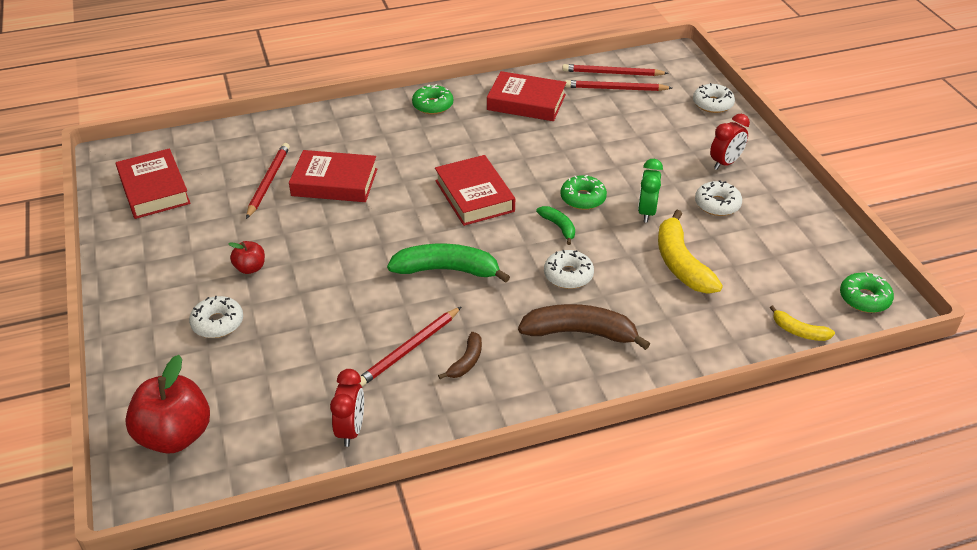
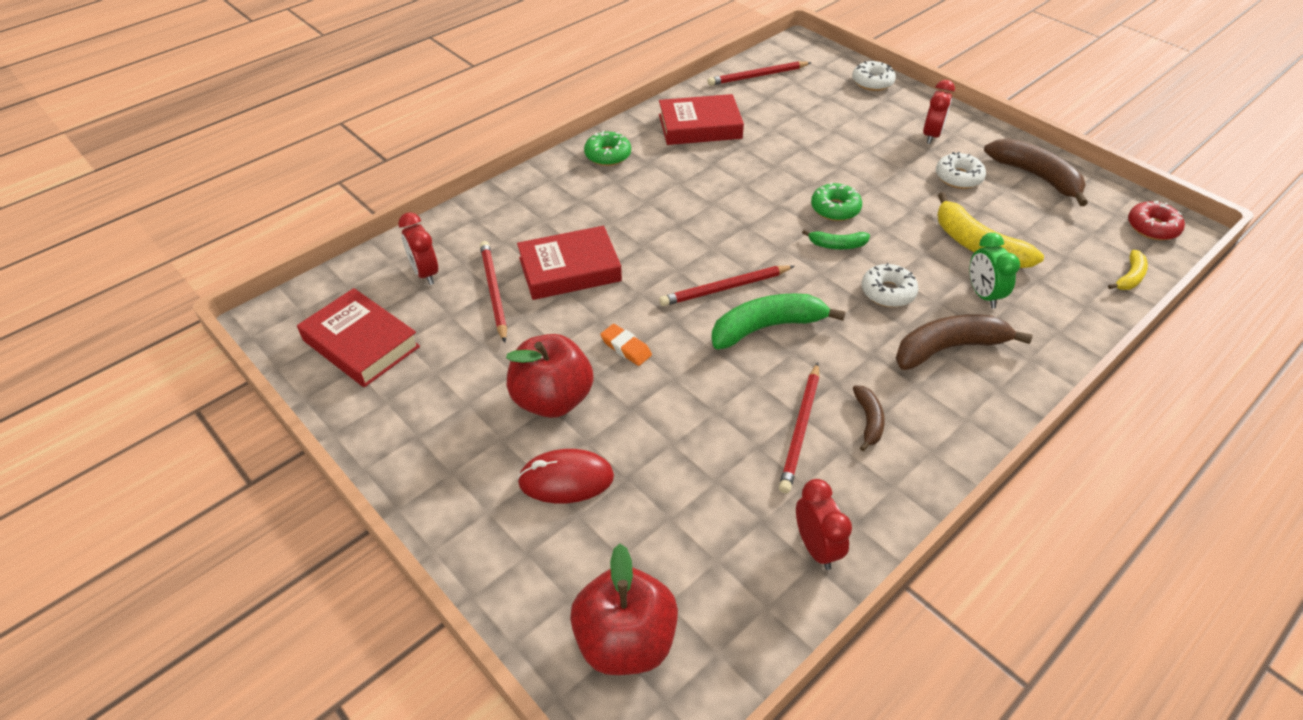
camera: 25 degrees left, 5 degrees up
white donut [189,296,243,338] -> red mouse [517,449,614,503]
red apple [229,241,265,274] -> red apple [506,334,593,418], size x2.00
red book [435,155,515,226] -> none
green banana [536,206,575,245] -> green banana turned 150 degrees clockwise [802,229,870,249]
red pencil [565,80,672,91] -> red pencil moved to [659,265,794,306]
green clock [638,159,663,223] -> green clock moved to [970,233,1020,309]
yellow banana [770,305,835,341] -> yellow banana turned 60 degrees counterclockwise [1108,250,1148,290]
green donut [840,272,894,313] -> red donut [1128,201,1185,240]
none -> red clock [398,212,438,285]
none -> orange eraser [600,324,652,366]
none -> brown banana [984,138,1088,206]

